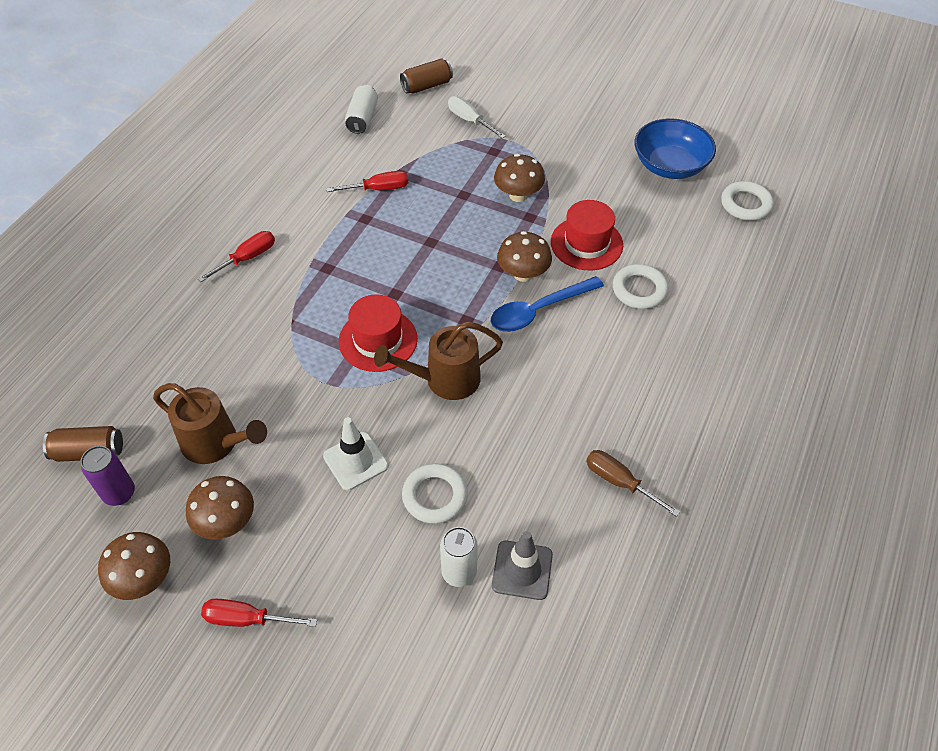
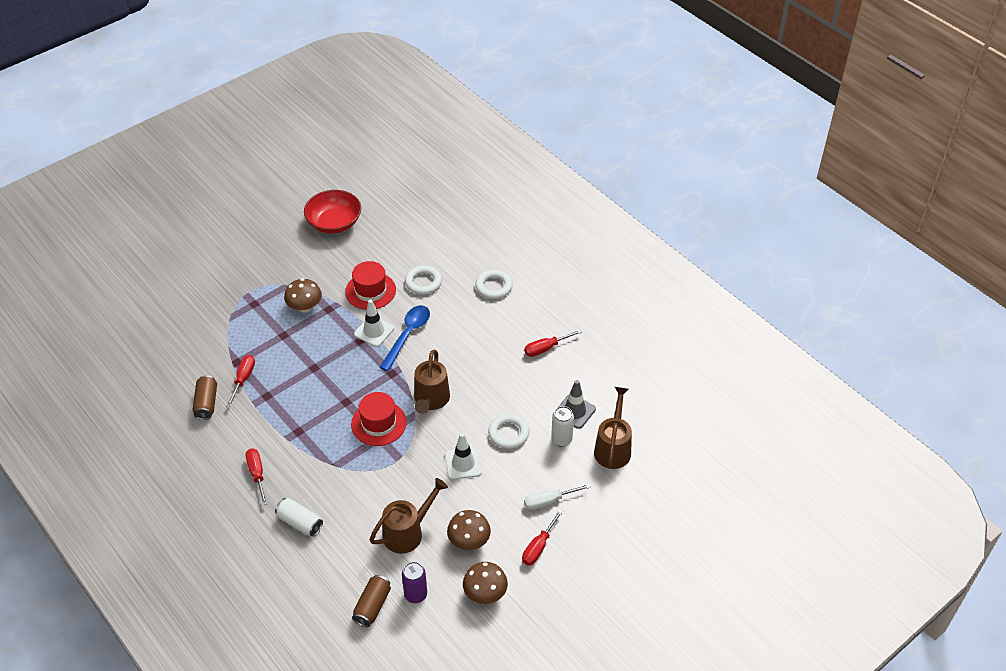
camera: 65 degrees left, 5 degrees down
white can [345,85,378,134] -> white can moved to [275,498,323,537]
brown can [400,58,453,94] -> brown can moved to [193,375,217,420]
white screwdriver [448,96,506,139] -> white screwdriver moved to [524,484,591,510]
blue spoon [491,276,604,332] -> blue spoon turned 150 degrees counterclockwise [379,305,430,371]
brown mushroom [497,231,552,282] -> white traffic cone [354,299,394,347]
brown screwdriver [586,450,680,517] -> red screwdriver [524,330,582,357]
blue bowl [634,118,716,179] -> red bowl [304,190,361,234]
white ring [721,181,774,221] -> white ring moved to [475,270,513,299]
none -> brown watering can [594,387,632,469]

